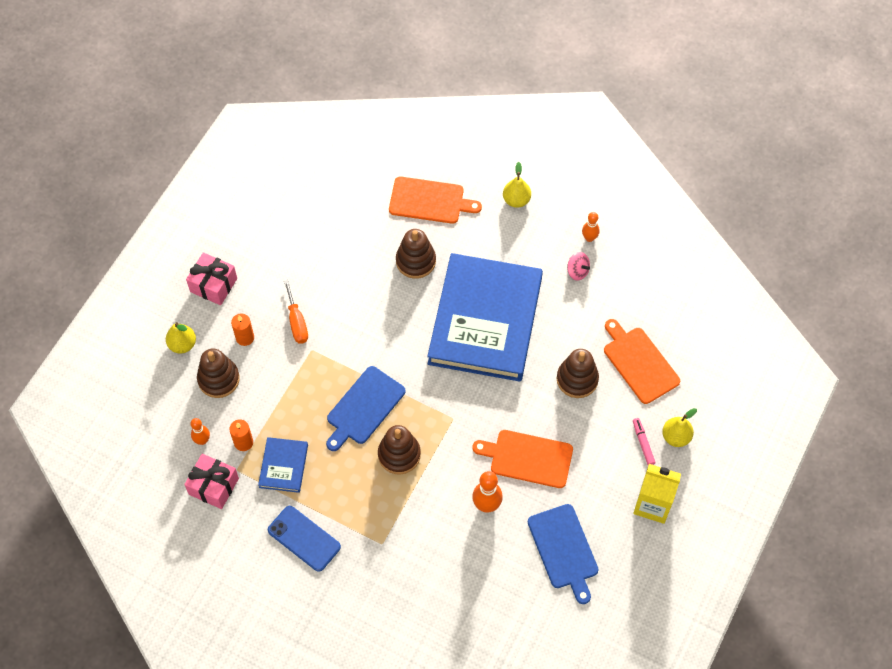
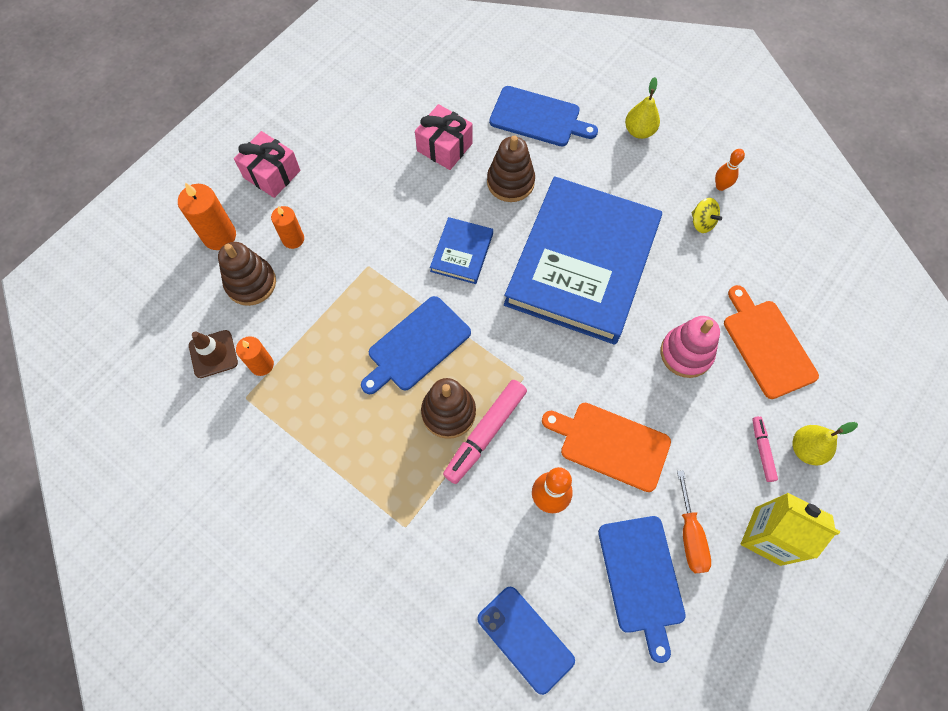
camera: 10 degrees right, 5 degrees up
yellow pear [166,322,196,354] -> orange candle [178,183,236,250]
pink gift [184,454,239,509] -> pink gift moved to [415,104,473,170]
orange bowling pin [190,418,210,445] -> brown traffic cone [189,330,238,378]
blue book [258,437,308,493] -> blue book moved to [430,217,493,284]
blue phone [268,506,341,572] -> blue phone moved to [477,587,575,695]
orange screwdriver [284,280,308,344] -> orange screwdriver moved to [677,470,711,573]
orange cutting board [389,177,482,224] -> blue cutting board [489,86,598,146]
brown stacking toy [557,349,599,398] -> pink stacking toy [661,316,720,378]
pink spinning top [567,252,590,281] -> yellow spinning top [691,198,722,233]
none -> pink marker [443,380,527,484]

